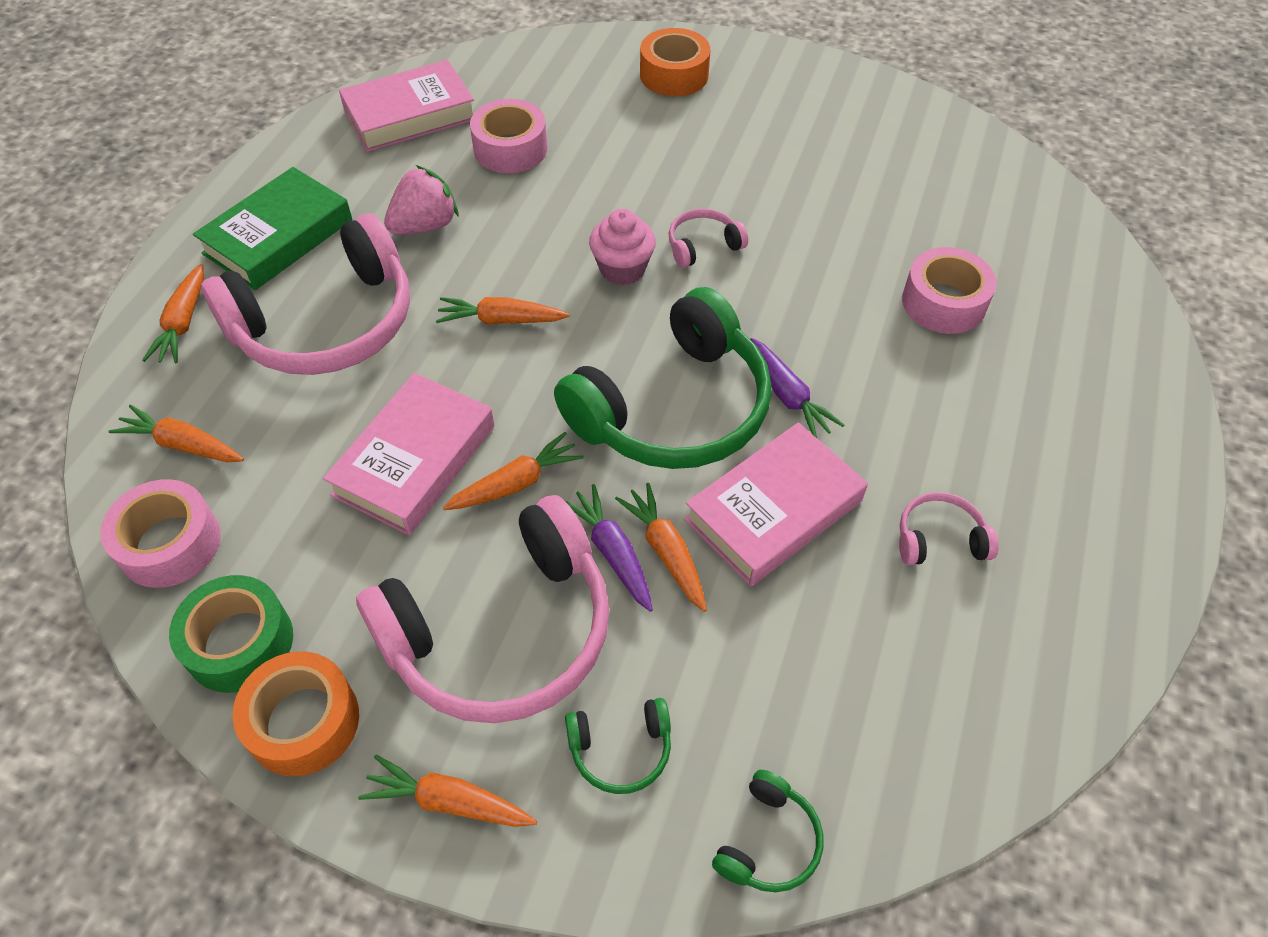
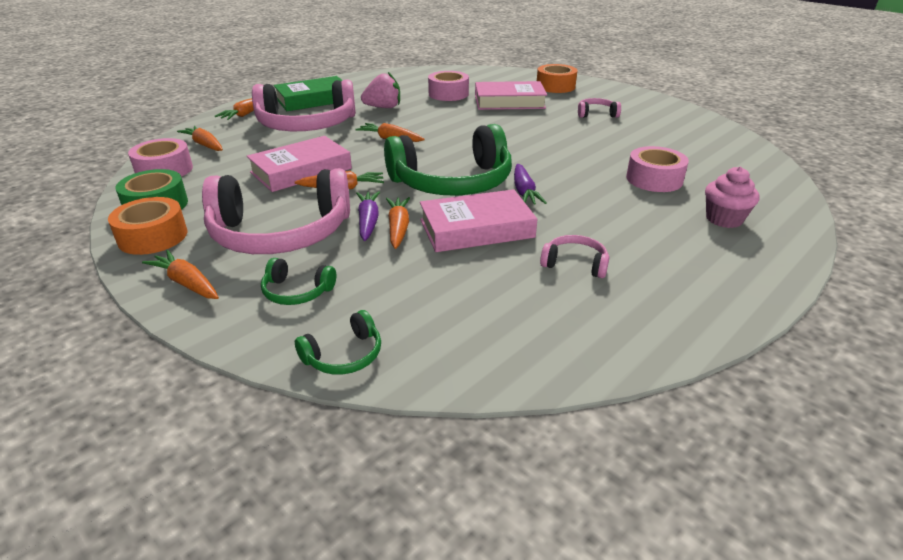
camera: 25 degrees right, 20 degrees down
pink book [339,60,474,152] -> pink book moved to [475,81,547,110]
pink cupcake [589,209,656,285] -> pink cupcake moved to [705,166,760,228]
pink headphones [669,209,748,268] -> pink headphones moved to [578,98,621,118]

